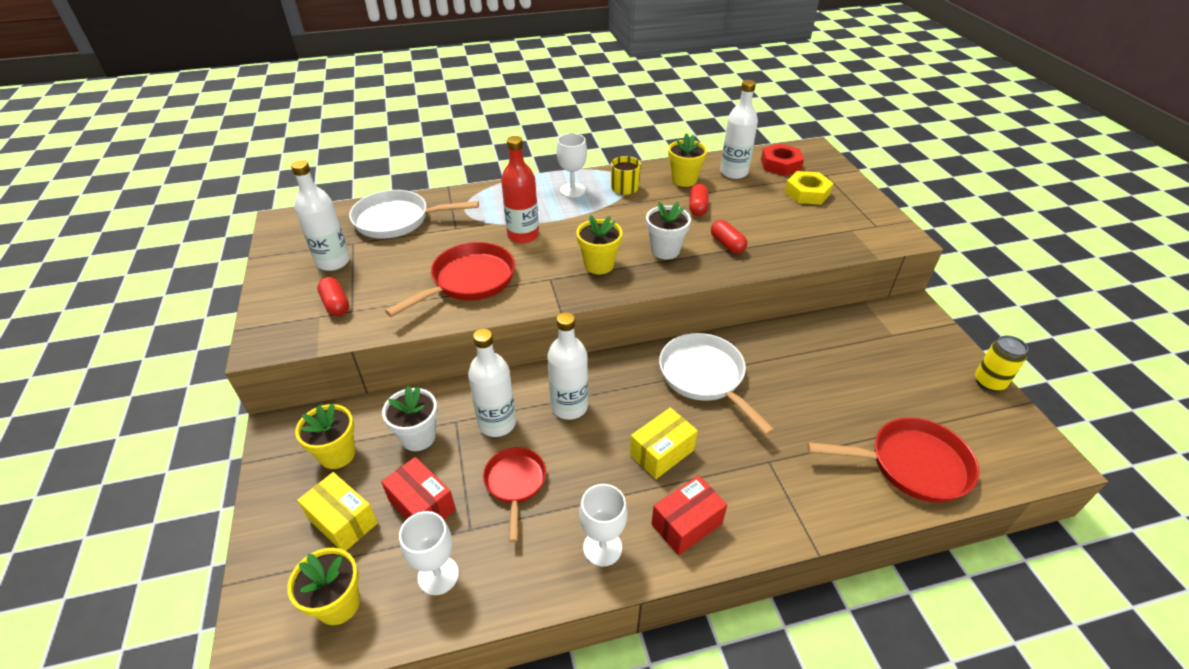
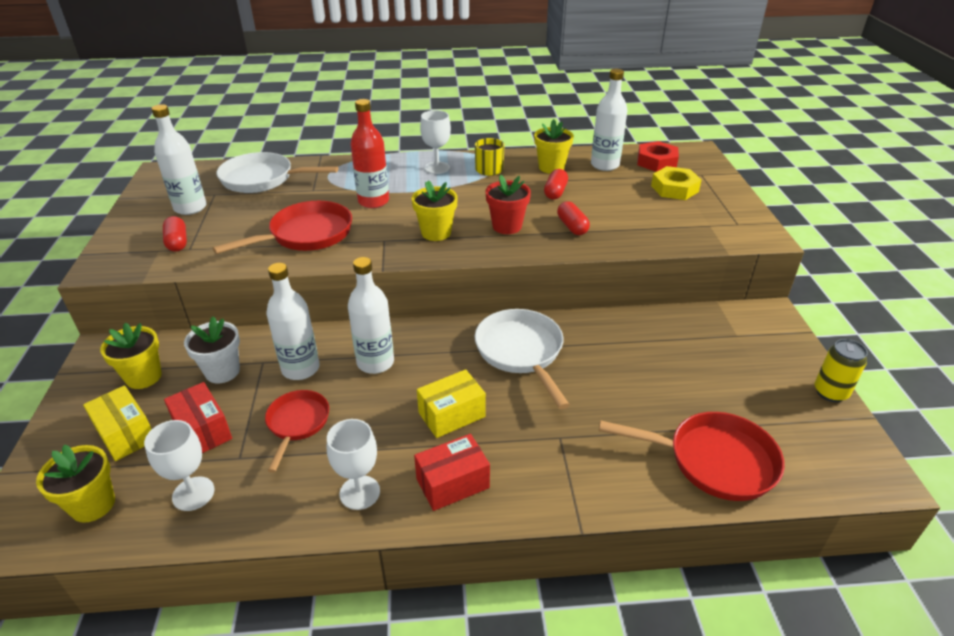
camera: 10 degrees right, 5 degrees down
white flower pot [646,202,691,259] -> red flower pot [485,175,531,234]

